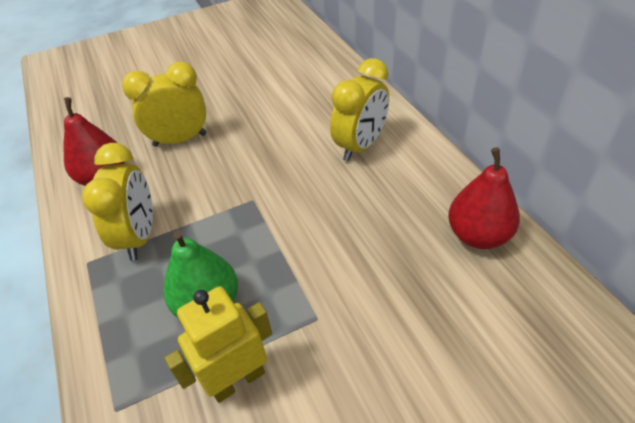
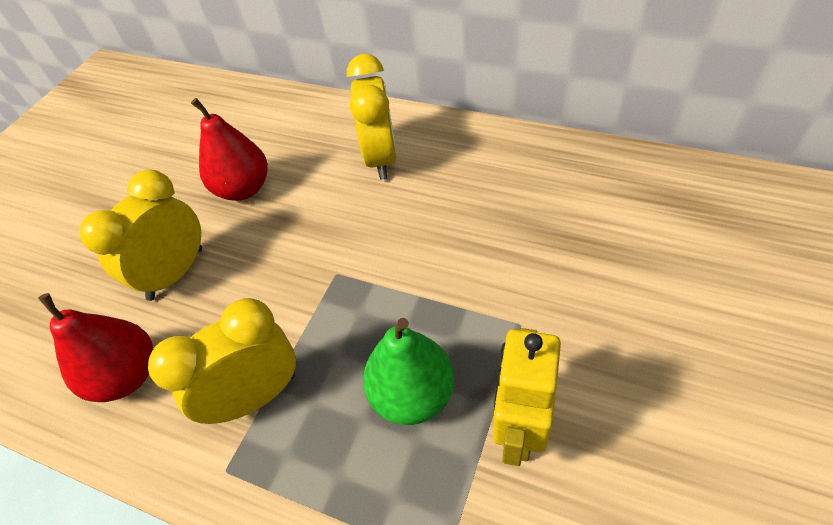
camera: 40 degrees left, 5 degrees up
yellow clock [82,143,153,261] -> yellow clock turned 75 degrees counterclockwise [148,298,296,424]
red pear [448,147,520,249] -> red pear moved to [191,98,268,201]

